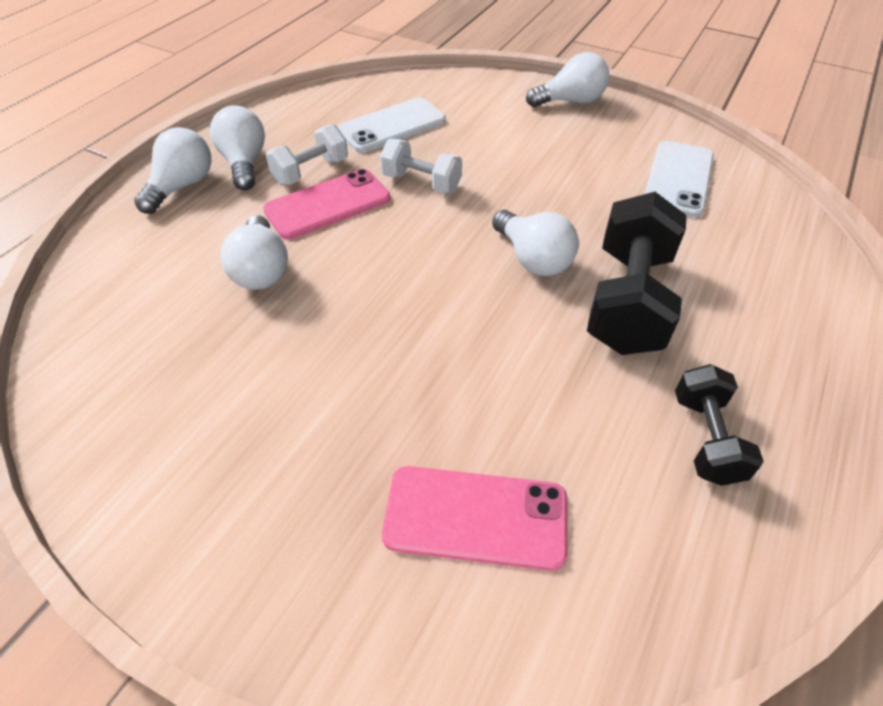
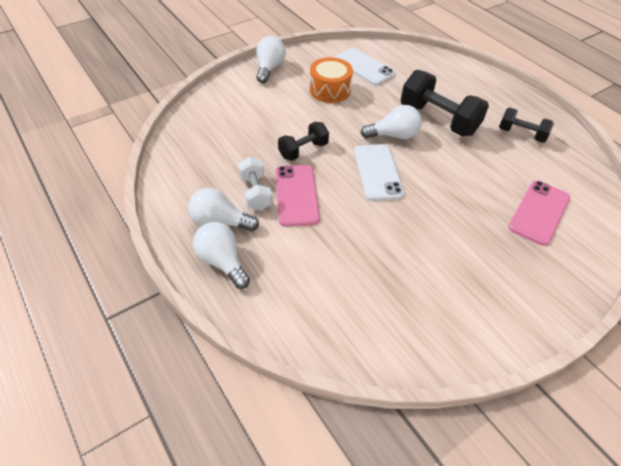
camera: 65 degrees left, 0 degrees up
white light bulb [220,215,288,290] -> none
white phone [337,98,446,153] -> white phone moved to [354,144,405,201]
white dumbbell [380,139,462,194] -> black dumbbell [278,122,329,161]
none -> orange drum [310,57,353,103]

